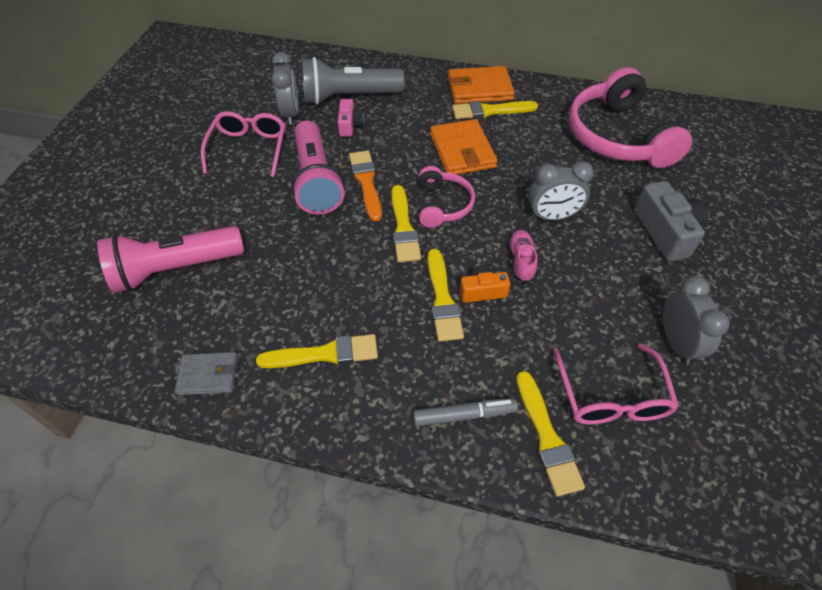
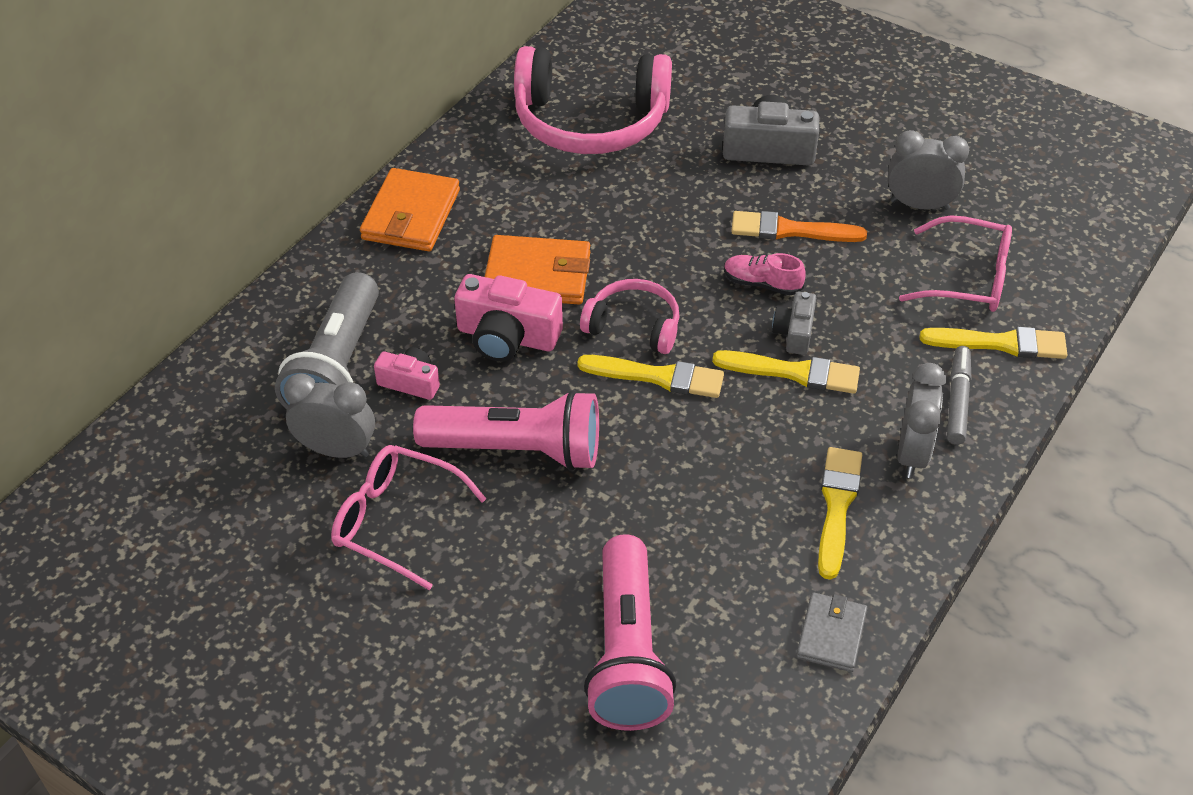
camera: 70 degrees left, 5 degrees down
orange brush [349,151,382,221] -> orange brush moved to [731,211,867,242]
yellow brush [452,101,538,119] -> none
orange camera [460,265,510,303] -> grey camera [772,292,816,355]
grey clock [528,161,594,221] -> grey clock moved to [897,363,946,478]
none -> pink camera [454,274,563,362]

